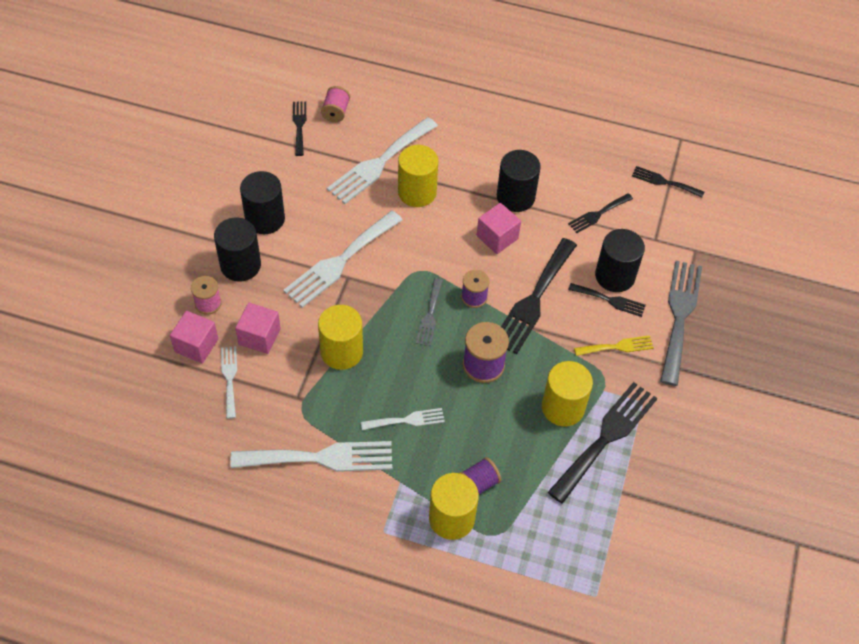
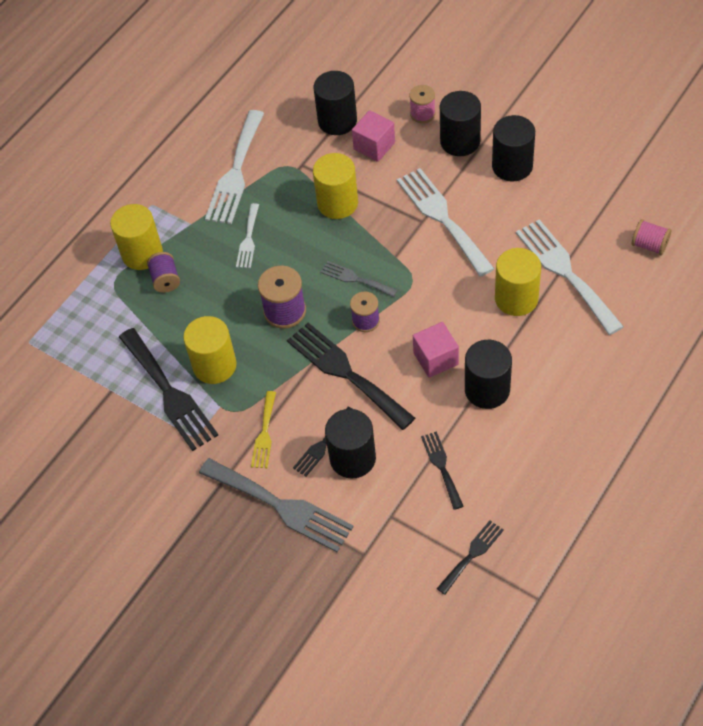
camera: 115 degrees right, 0 degrees up
pink cube [170,311,218,363] -> none
white fork [221,346,237,419] -> black cylinder [314,71,357,135]
black fork [293,101,306,156] -> none

